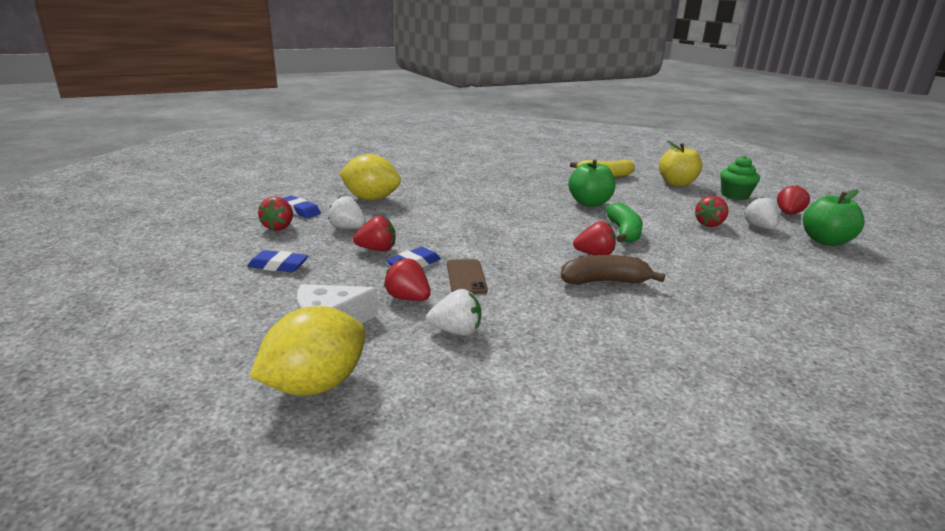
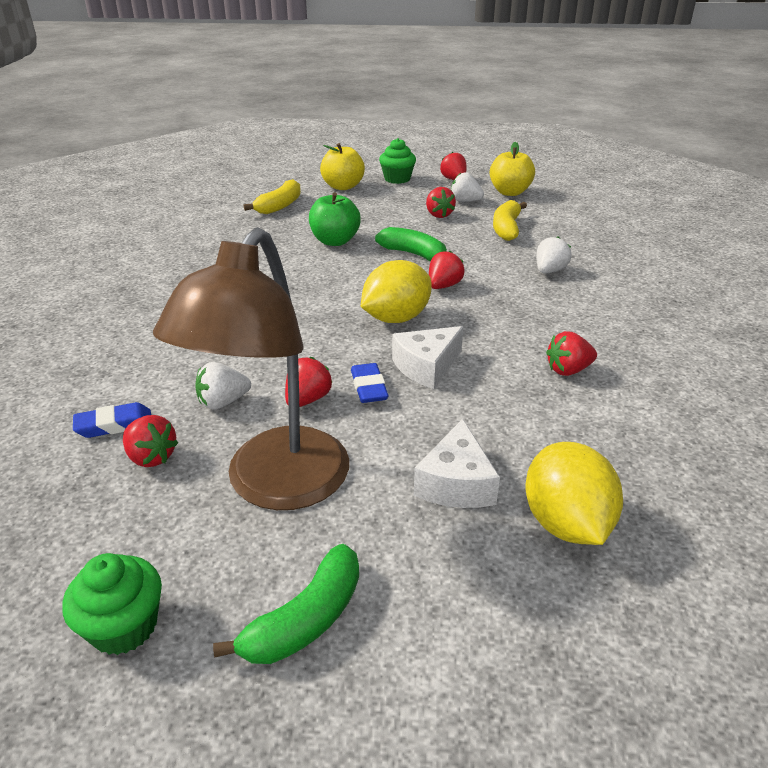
camera: 55 degrees left, 10 degrees up
blue eraser [247,250,308,272] -> brown lamp [153,227,349,510]
yellow lemon [339,154,401,201] -> yellow lemon moved to [361,260,432,323]
red strawberry [384,258,431,301] -> red strawberry moved to [546,331,597,376]
white strawberry [427,289,481,336] -> white strawberry moved to [536,236,572,273]
brown phone [447,259,488,294] -> white cheese [392,326,463,389]
brown banana [561,255,665,285] -> none
green apple [803,189,865,245] -> yellow apple [490,142,535,196]
none -> green cupcake [62,553,162,655]
none -> green banana [213,544,359,664]
none -> yellow banana [493,200,527,241]

